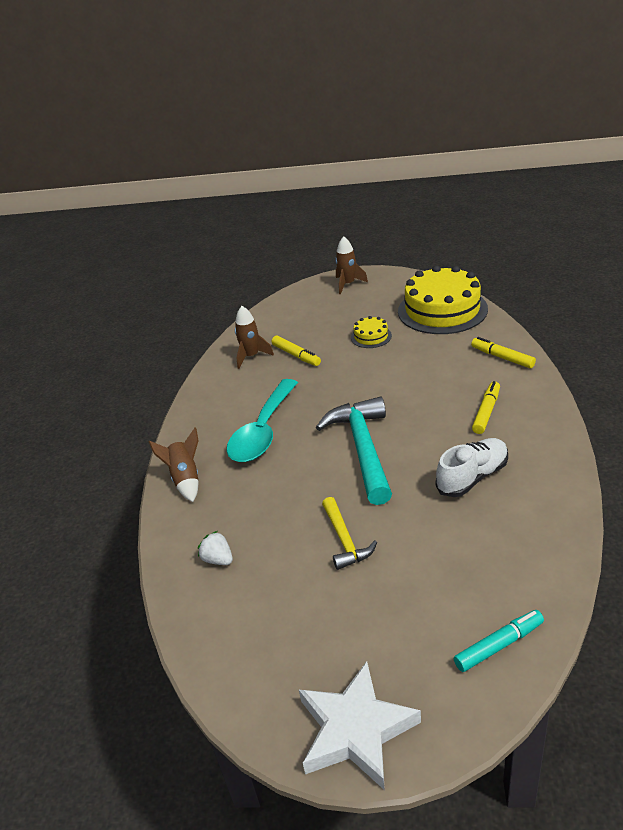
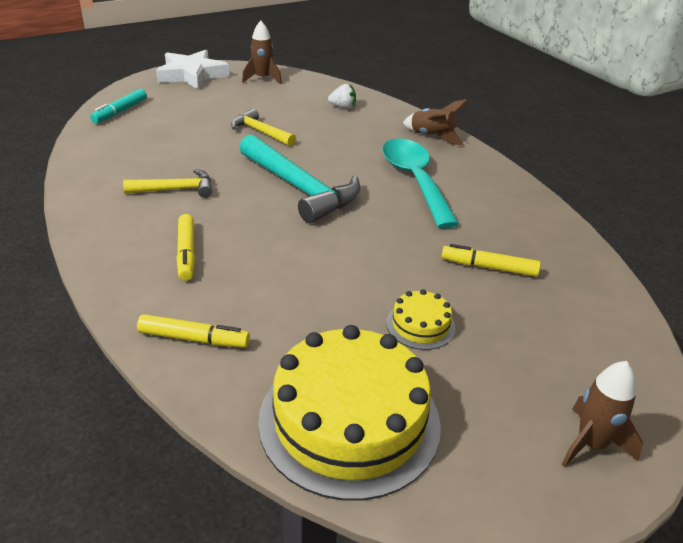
camera: 140 degrees right, 0 degrees up
brown rocket [235,306,274,369] -> brown rocket moved to [242,21,282,84]
white shoe [436,438,508,497] -> yellow hammer [123,169,212,198]

